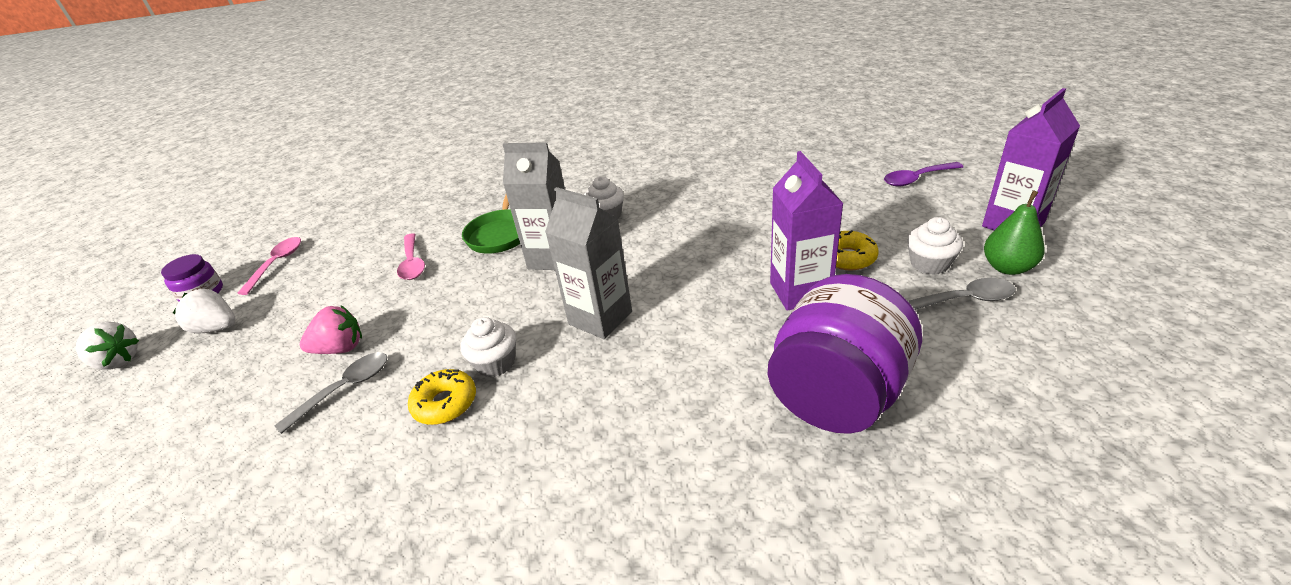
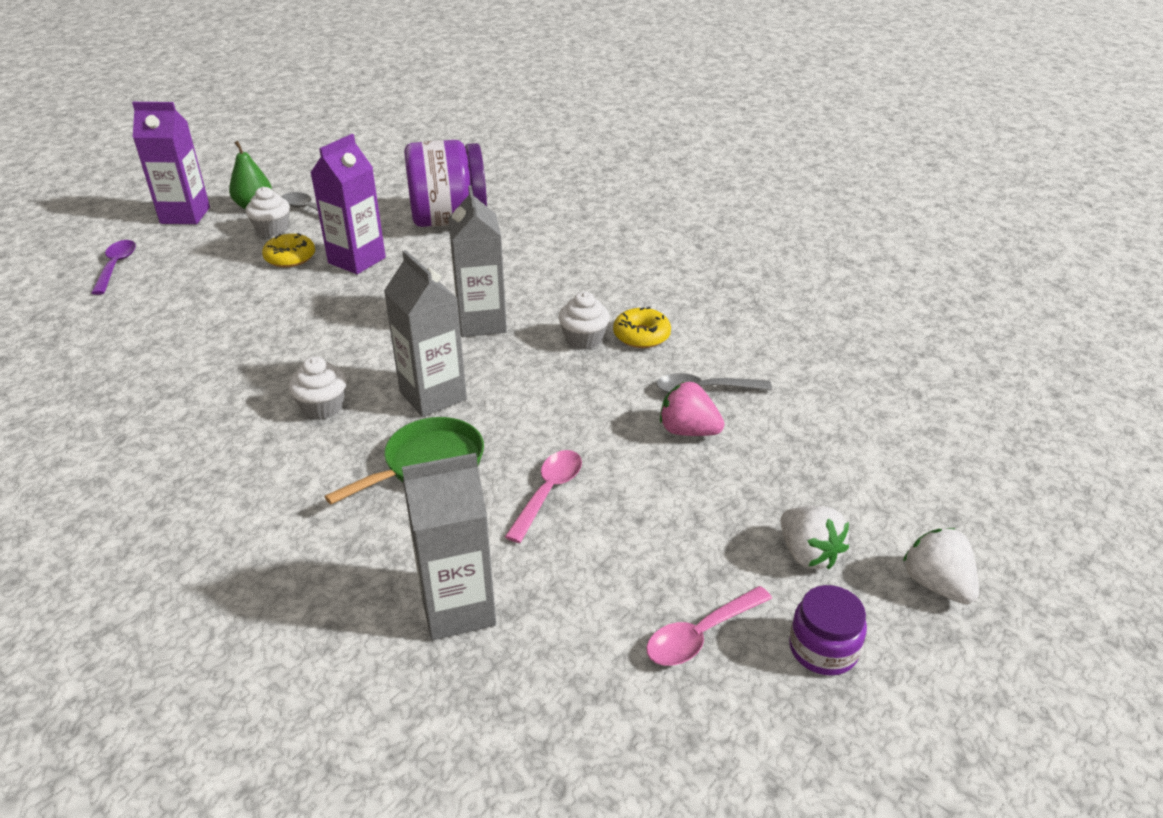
camera: 140 degrees left, 0 degrees up
purple spoon [884,162,963,187] -> purple spoon turned 120 degrees counterclockwise [91,240,136,295]
none -> grey carton [402,453,496,640]

